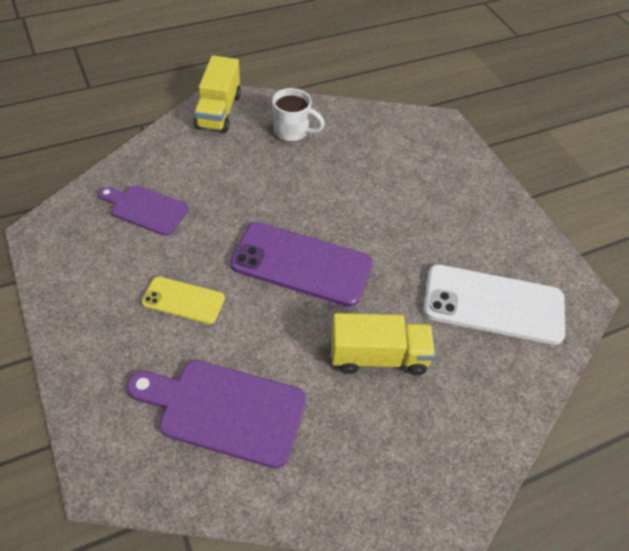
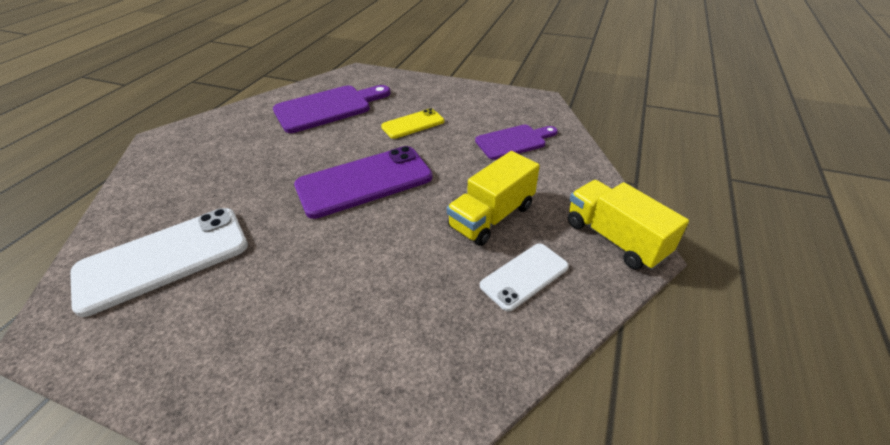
camera: 140 degrees right, 10 degrees down
white mug [272,88,325,142] -> white phone [480,243,569,311]
yellow truck [331,313,436,375] -> yellow truck moved to [447,151,540,246]

